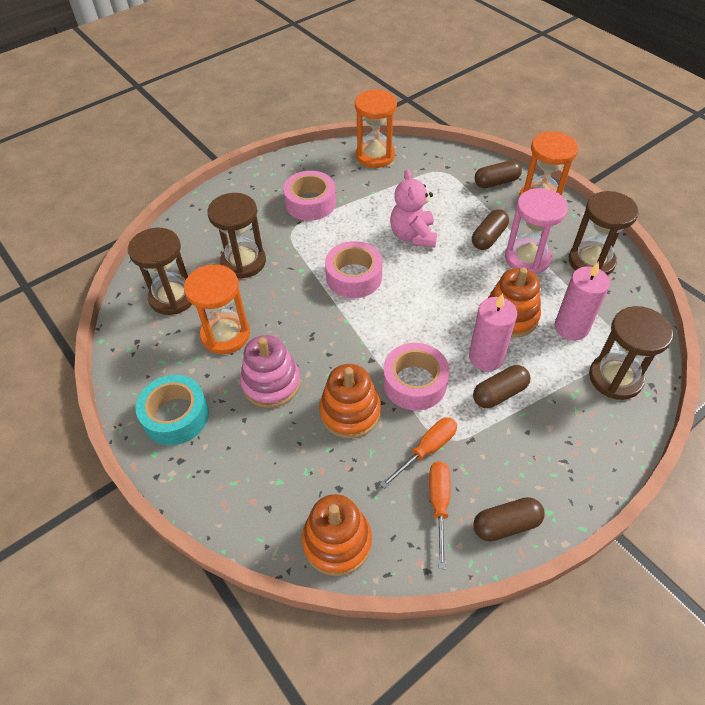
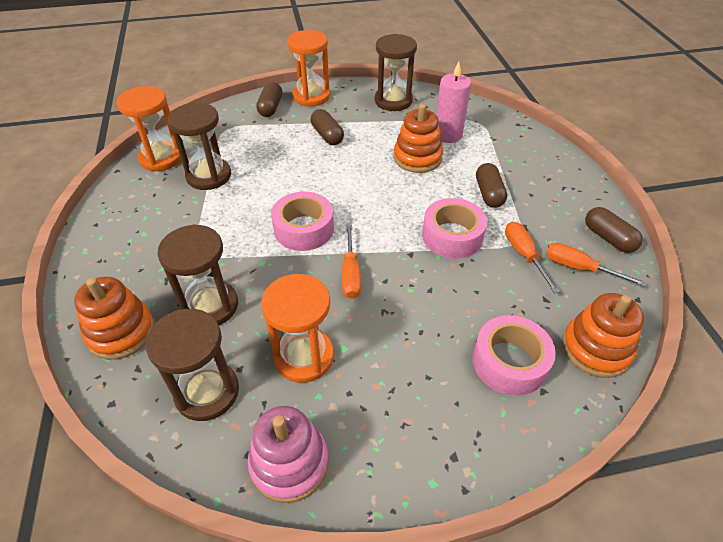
camera: 65 degrees left, 5 degrees down
turquoise tape [135,375,209,445] -> none
pink stacking toy [240,335,301,408] -> pink stacking toy moved to [248,406,329,503]
pink tape [283,171,336,221] -> pink tape moved to [473,315,556,396]
orange stacking toy [319,364,381,439] -> orange stacking toy moved to [74,277,154,360]
pink teddy bear [390,169,437,247] -> none
pink candle [469,293,517,371] -> none
brown capsule [473,497,545,541] -> brown capsule turned 45 degrees counterclockwise [585,207,643,253]
pink hourglass [505,188,568,275] -> none
brown hourglass [589,306,673,400] -> brown hourglass moved to [168,103,231,190]
none -> orange screwdriver [342,224,361,299]

